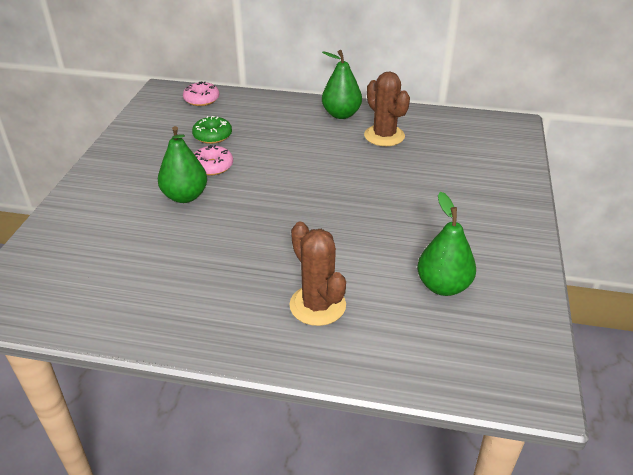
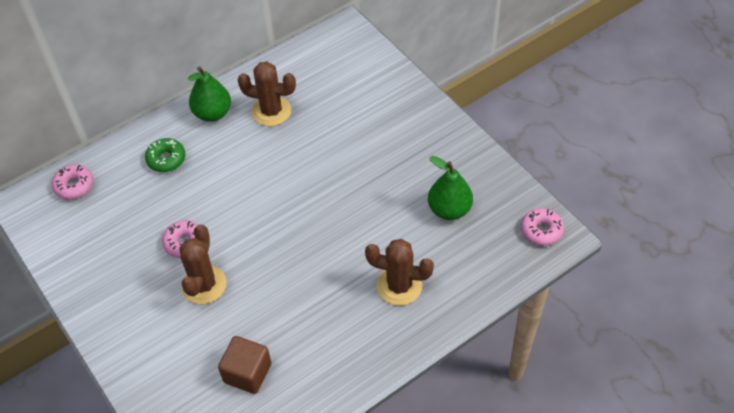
camera: 45 degrees left, 15 degrees up
green pear [158,126,207,203] -> brown cactus [180,224,227,304]
green donut [192,116,232,144] -> green donut moved to [145,138,185,172]
none -> brown cube [218,336,272,394]
none -> pink donut [521,208,564,246]

